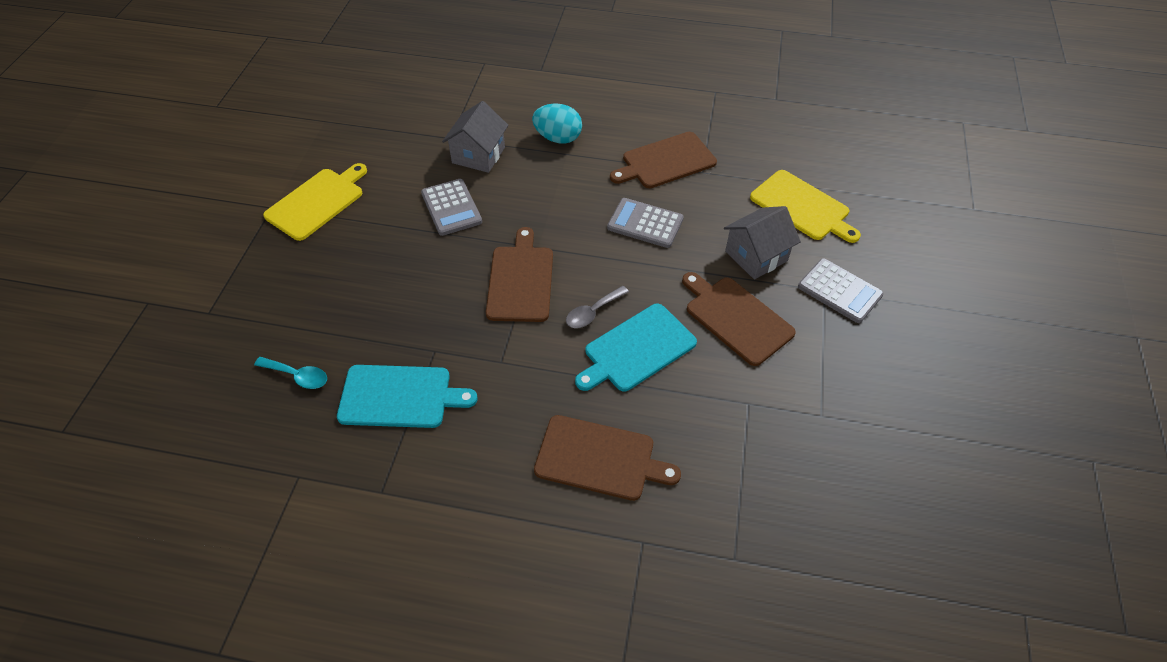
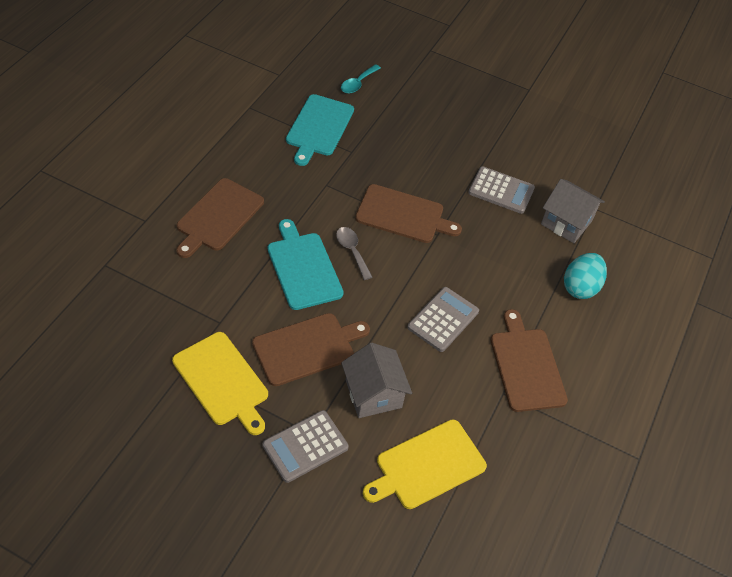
camera: 100 degrees right, 0 degrees up
yellow cutting board [263,163,367,241] -> yellow cutting board moved to [172,332,268,435]
grey calculator [421,179,482,236] -> grey calculator turned 150 degrees counterclockwise [468,166,535,214]

